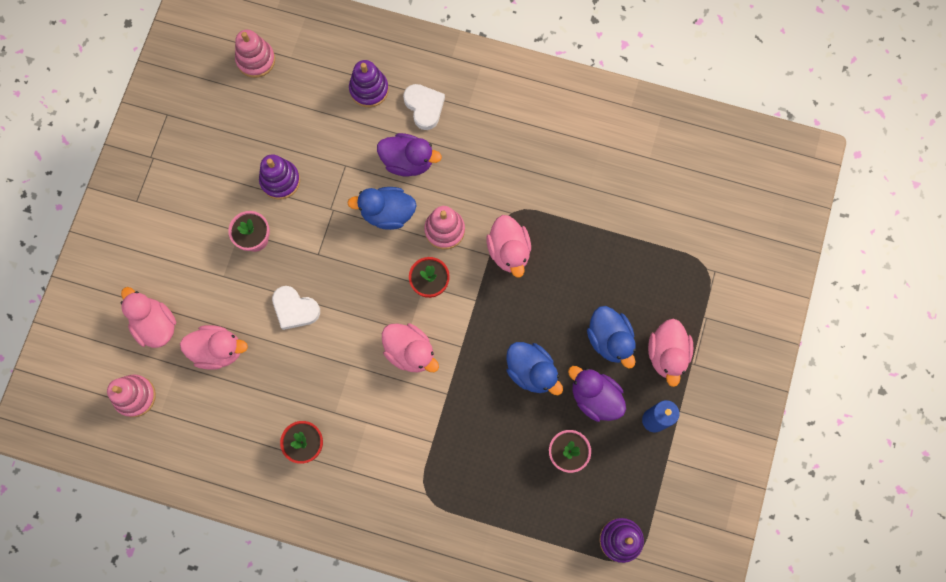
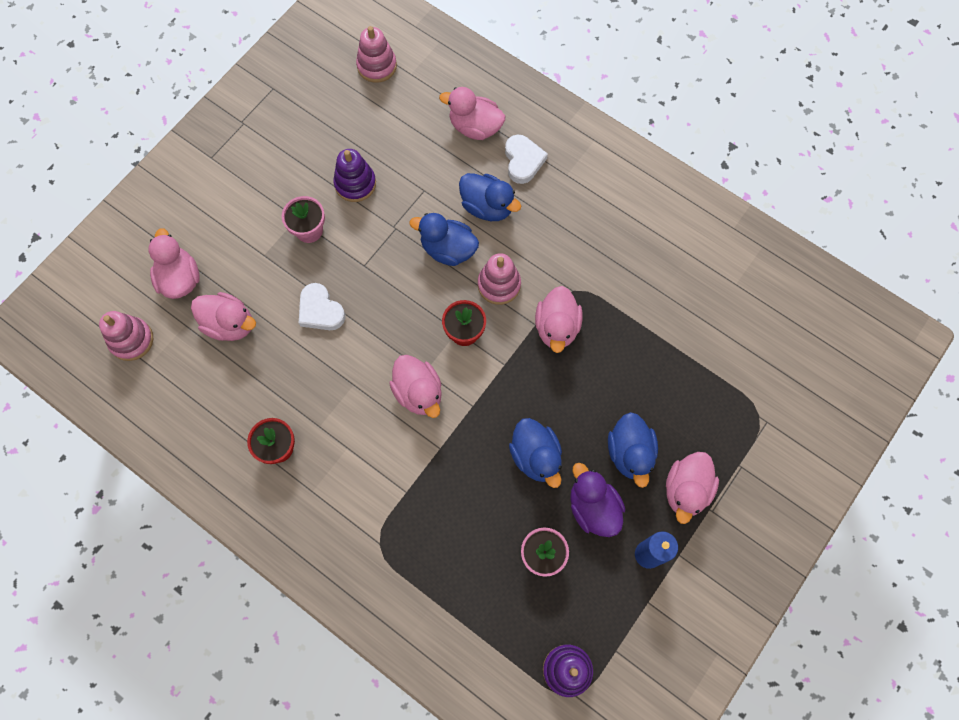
camera: 20 degrees right, 5 degrees down
purple stacking toy [349,60,389,107] -> pink duck [439,87,505,140]
purple duck [377,133,442,177] -> blue duck [459,173,521,221]

